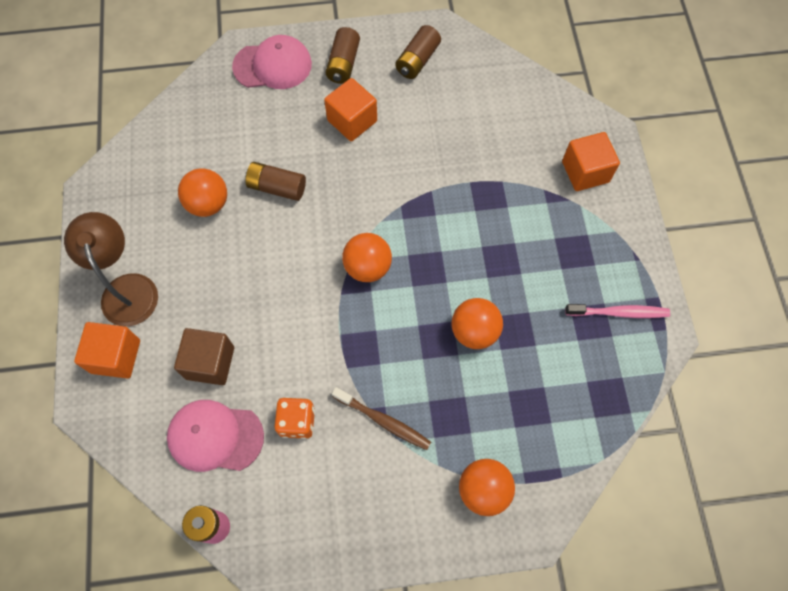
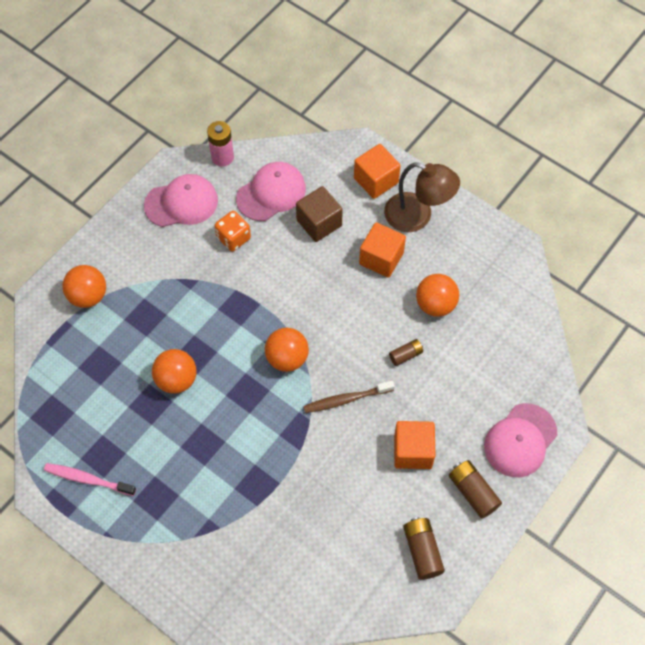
camera: 135 degrees right, 5 degrees down
brown battery [245,162,306,201] -> brown battery [389,339,423,366], size x0.62
brown toothbrush [332,387,431,450] -> brown toothbrush moved to [304,380,395,413]
orange cube [562,132,620,191] -> orange cube moved to [359,222,406,278]
pink toothbrush [565,304,670,318] -> pink toothbrush turned 60 degrees clockwise [44,463,136,496]
none -> pink cap [144,174,218,227]

